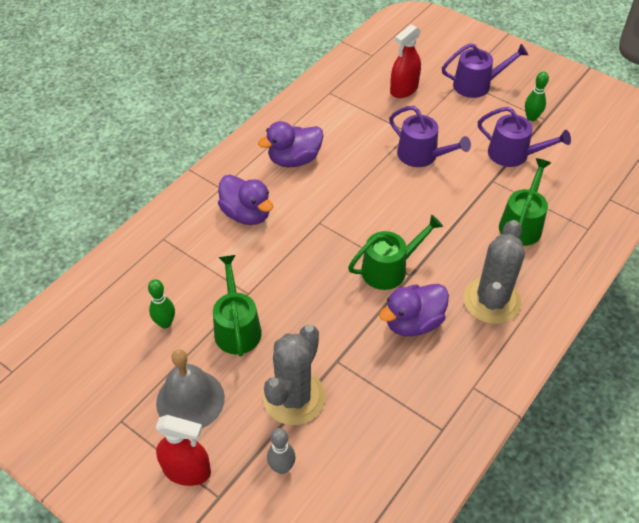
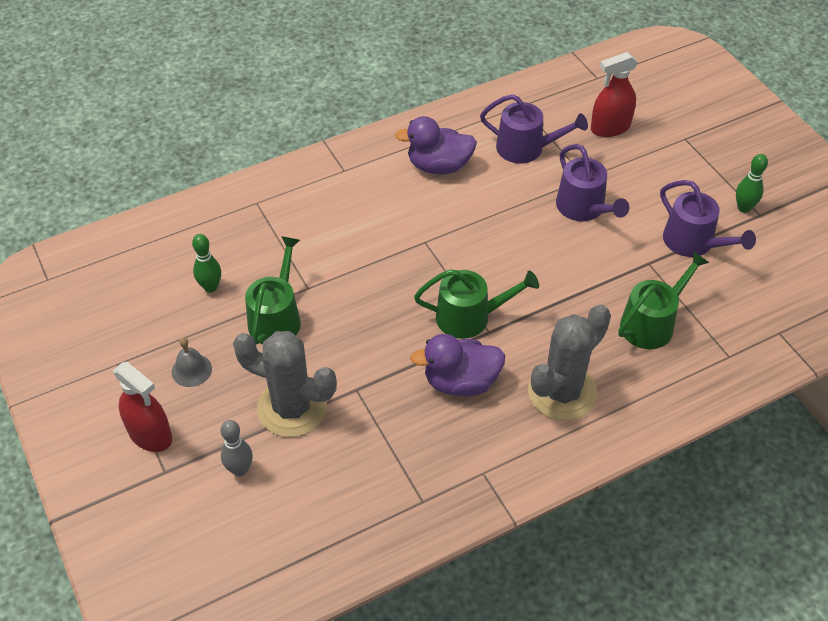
camera: 25 degrees right, 0 degrees up
grey bell [156,349,225,428] -> grey bell [172,337,212,387], size x0.54
purple duck [218,175,273,225] -> none
grey cactus [263,325,326,425] -> grey cactus turned 60 degrees clockwise [233,331,337,437]
purple watering can [442,43,528,98] -> purple watering can moved to [480,94,588,163]

